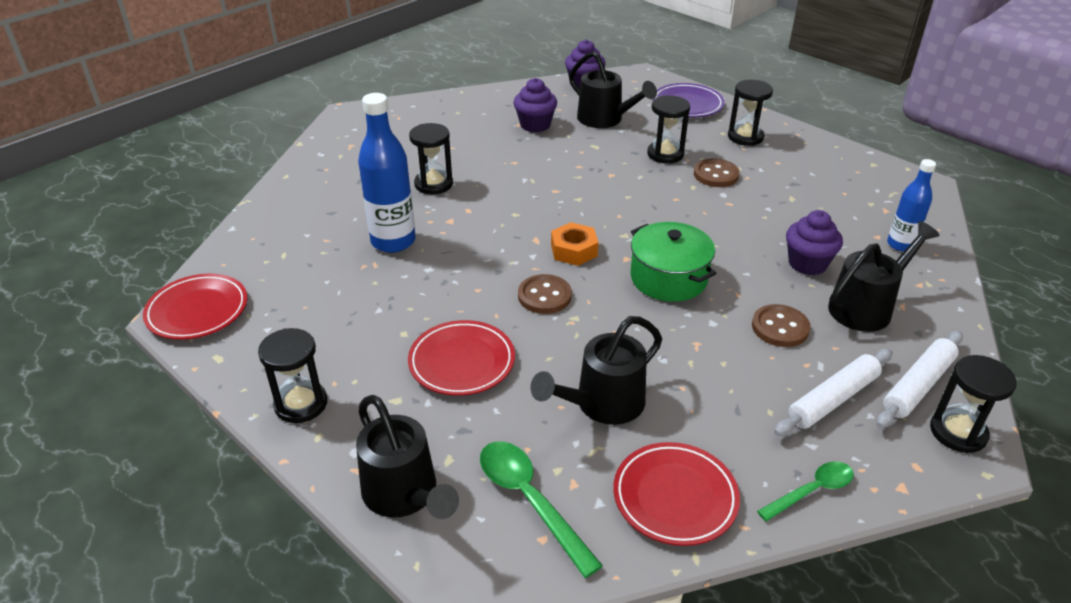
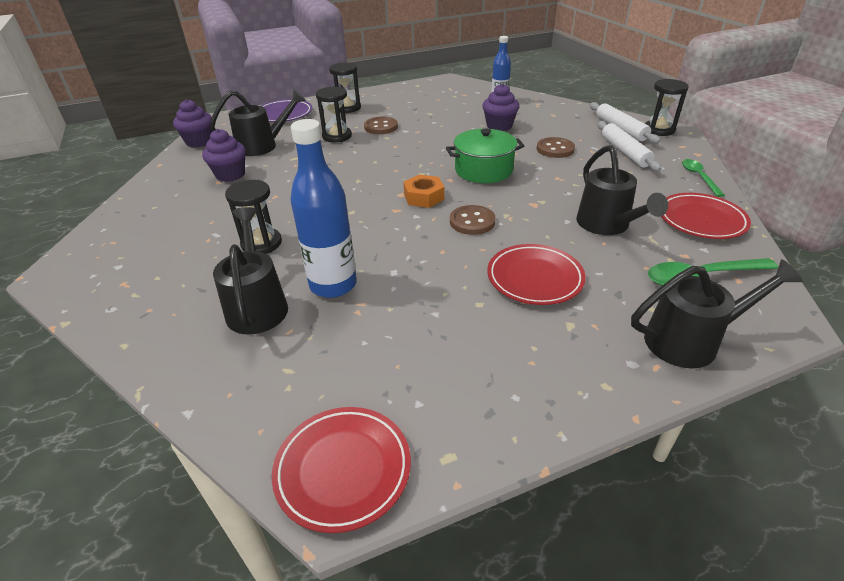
camera: 65 degrees left, 0 degrees up
black hourglass [258,328,327,423] -> none
black watering can [828,221,940,332] -> black watering can moved to [213,207,288,335]

